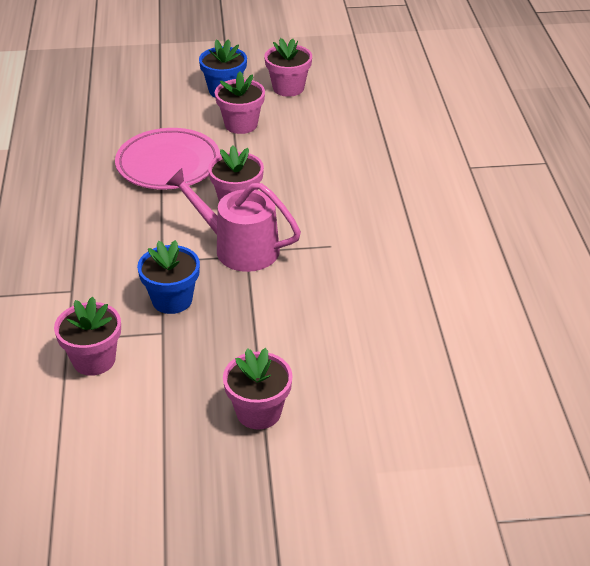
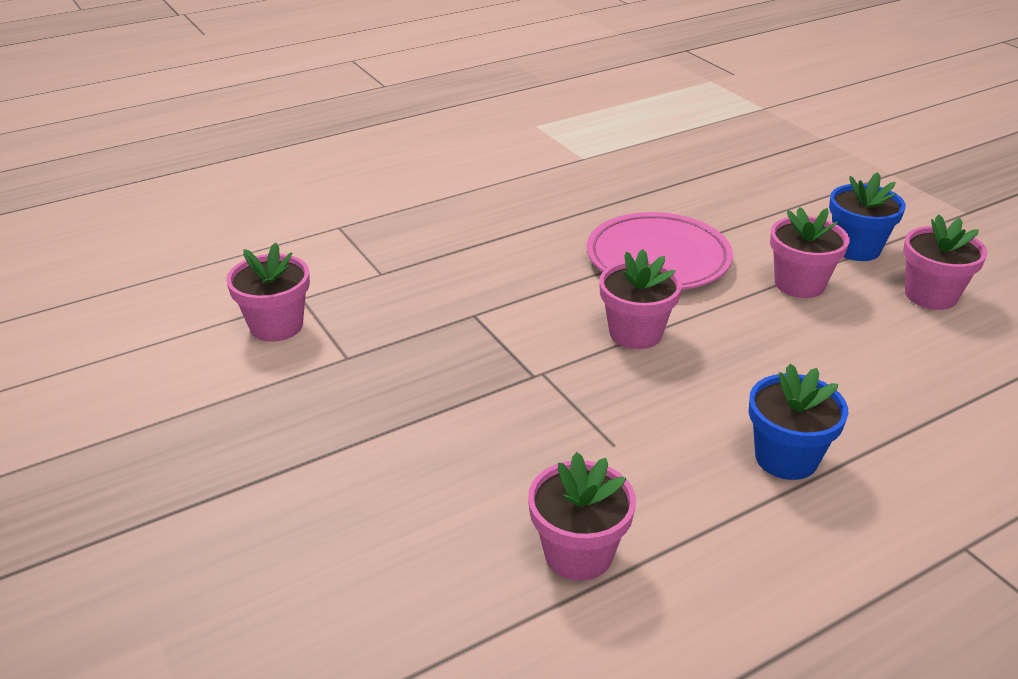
camera: 65 degrees right, 5 degrees down
blue flower pot [137,240,200,314] -> blue flower pot moved to [749,363,848,480]
pink watering can [165,168,301,272] -> none
pink flower pot [223,348,293,430] -> pink flower pot moved to [528,452,636,581]

